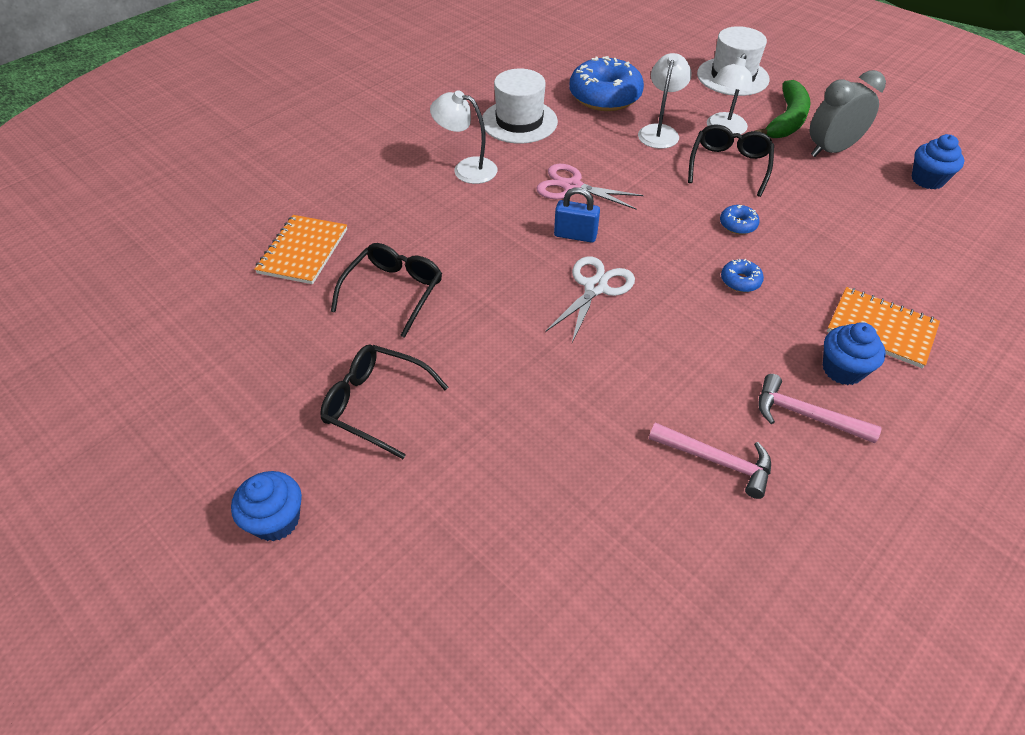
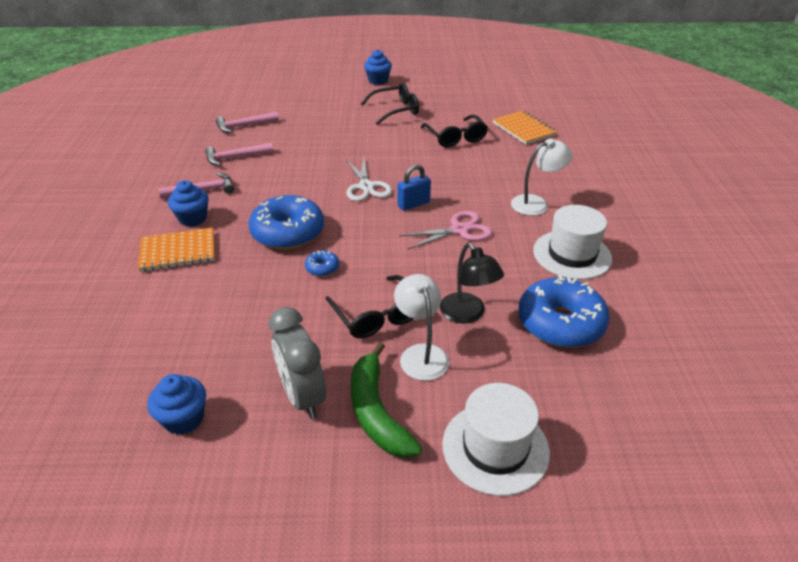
camera: 135 degrees right, 10 degrees down
white lamp [638,53,692,149] -> black lamp [440,243,504,324]
blue donut [721,259,764,292] -> blue donut [248,195,324,250], size x2.31
grey clock [810,70,886,157] -> grey clock turned 135 degrees clockwise [269,307,326,419]
none -> pink hammer [216,112,279,133]

